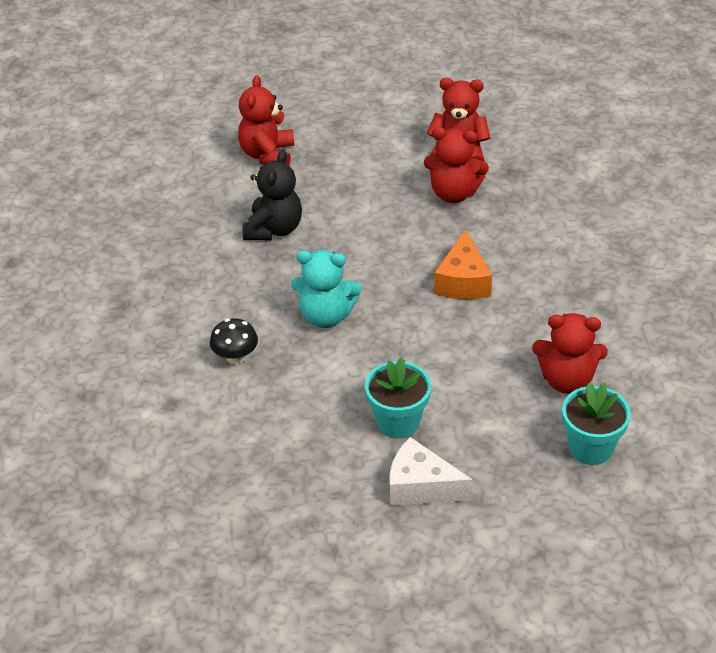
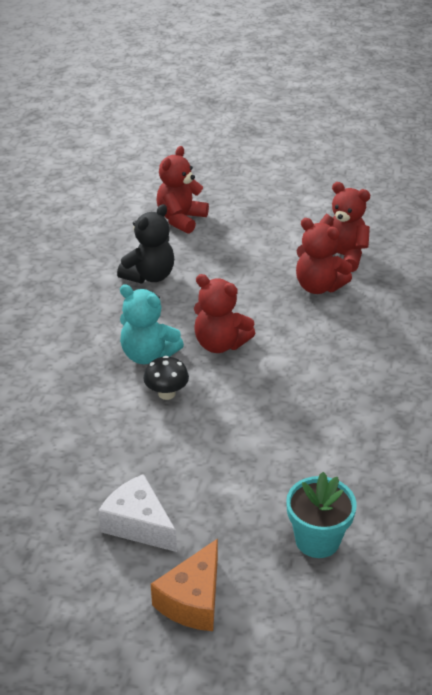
camera: 20 degrees right, 5 degrees down
black mushroom [210,318,258,364] -> black mushroom moved to [143,356,189,400]
turquoise flower pot [365,357,431,439] -> none
orange cheese [434,229,492,299] -> orange cheese moved to [151,538,218,631]
red teddy bear [532,313,608,394] -> red teddy bear moved to [194,274,255,353]

